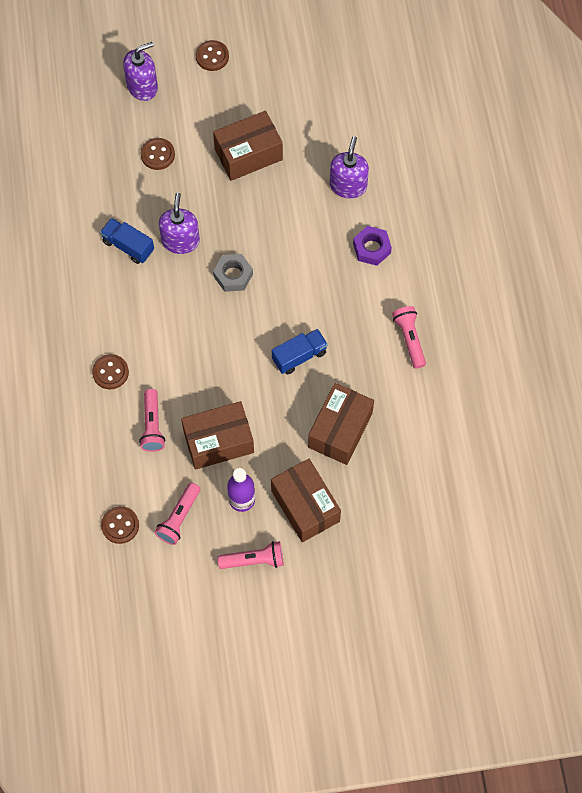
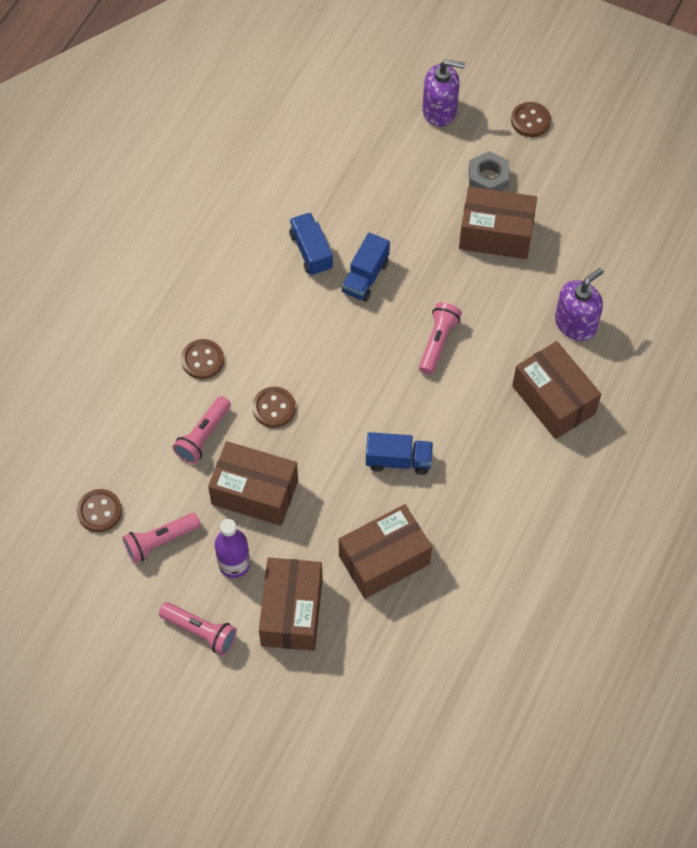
camera: 35 degrees right, 5 degrees down
brown button [141,138,175,170] -> brown button moved to [252,387,296,428]
purple soap dispenser [159,193,200,254] -> blue truck [342,233,390,302]
grey nut [213,254,253,292] -> grey nut moved to [469,151,510,191]
purple nut [353,226,392,266] -> brown box [512,341,601,439]
pink flashlight [392,306,426,369] -> pink flashlight moved to [419,302,462,375]

